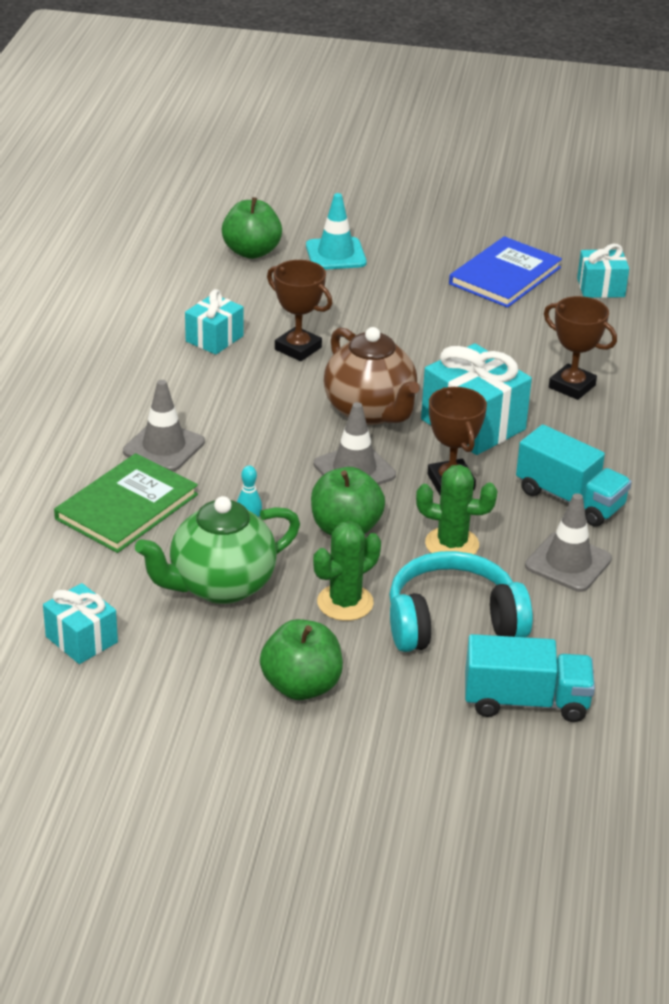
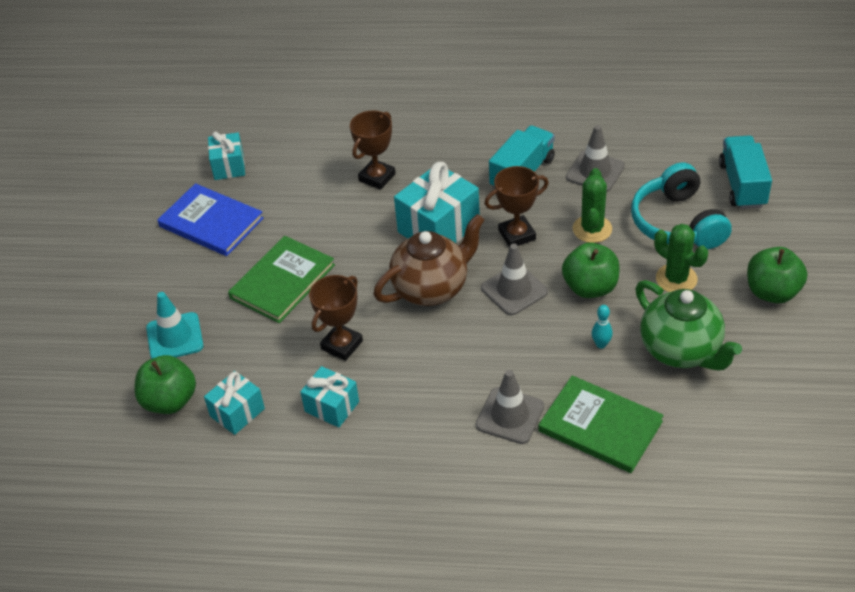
camera: 90 degrees left, 10 degrees up
turquoise gift [43,583,118,664] -> turquoise gift moved to [204,371,265,435]
none -> green book [228,236,335,323]

